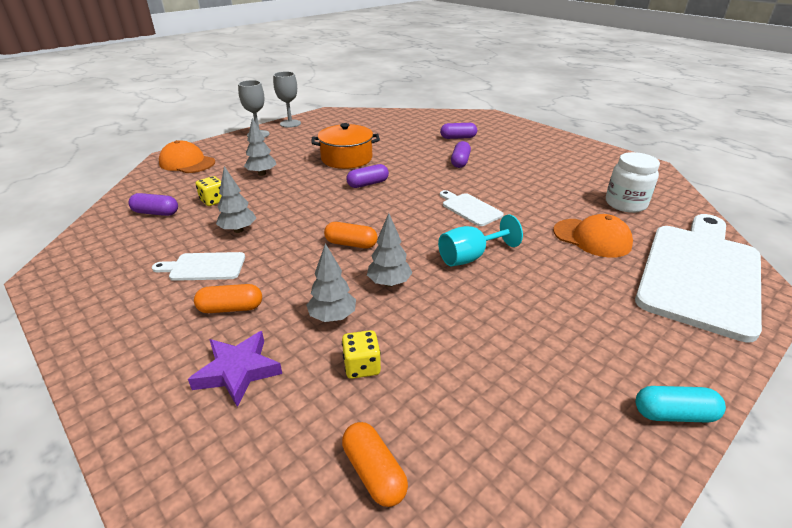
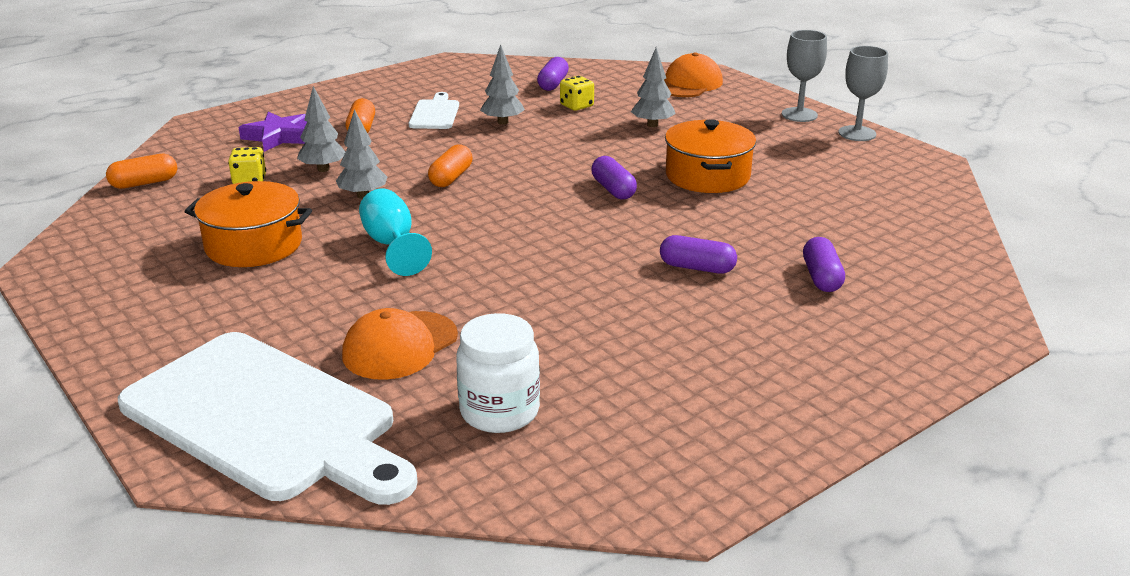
camera: 95 degrees right, 5 degrees down
white cutting board [440,190,504,226] -> none
turquoise capsule [636,386,726,423] -> none
none -> orange pot [184,181,312,267]

